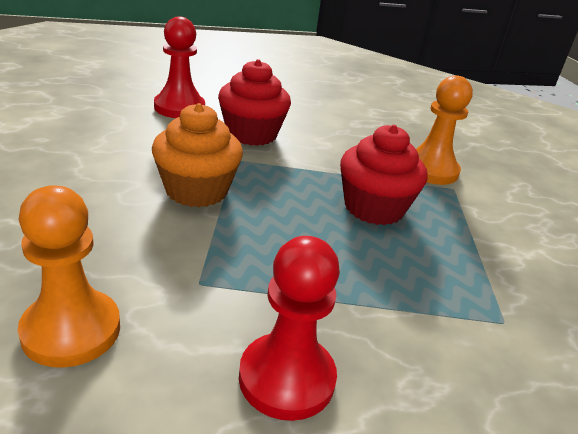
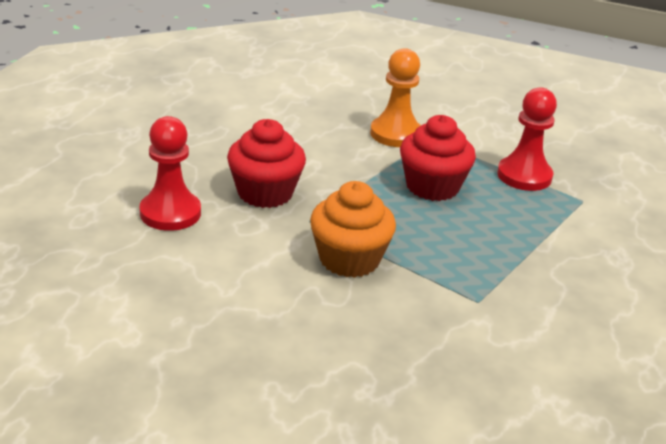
camera: 55 degrees left, 0 degrees up
orange pawn [18,185,120,368] -> none
red pawn [239,236,340,421] -> red pawn moved to [497,87,557,191]

